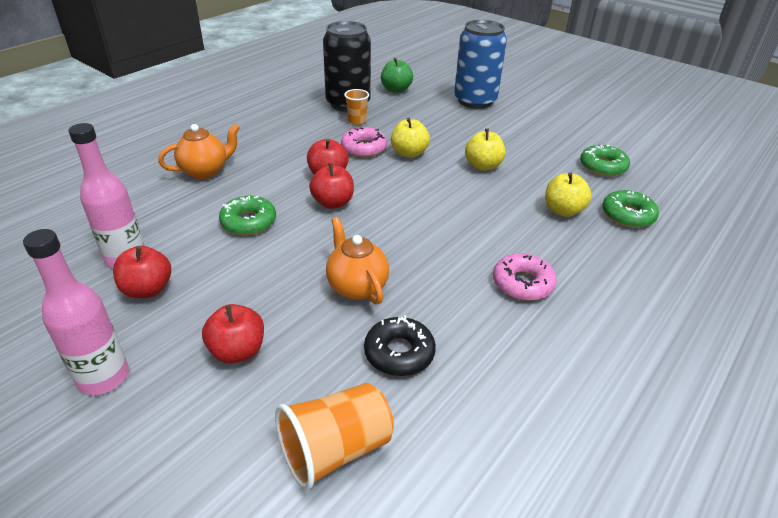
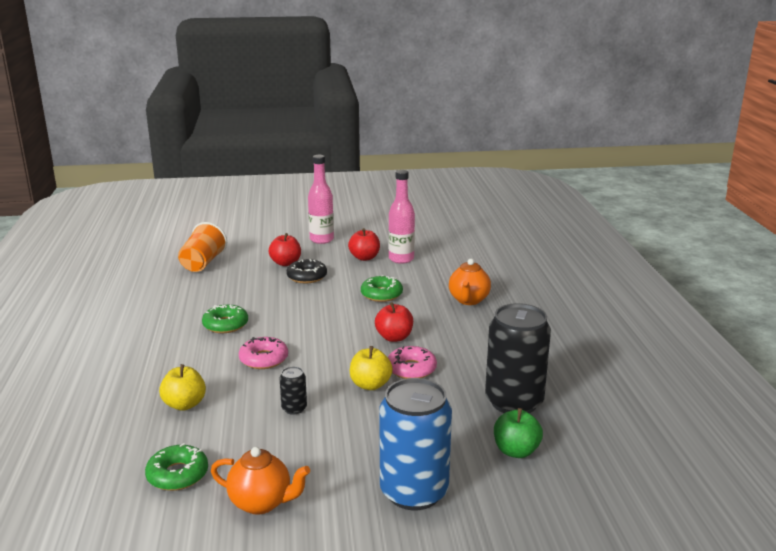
camera: 135 degrees right, 15 degrees down
red apple [309,163,354,209] -> none
orange teapot [326,217,389,305] -> orange teapot moved to [211,447,310,515]
orange cup [344,89,369,125] -> none
black donut [364,315,436,376] -> black donut moved to [286,259,327,283]
yellow apple [465,129,506,171] -> black can [280,366,307,415]
pink donut [493,253,557,301] -> pink donut moved to [239,337,288,369]
green donut [602,190,659,228] -> green donut moved to [202,305,248,333]

